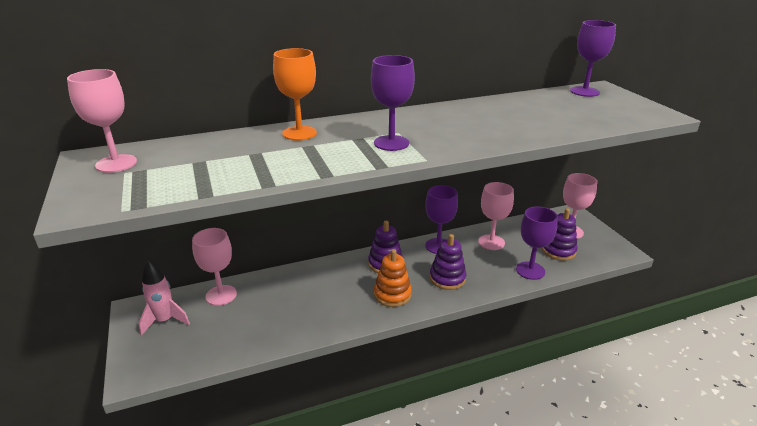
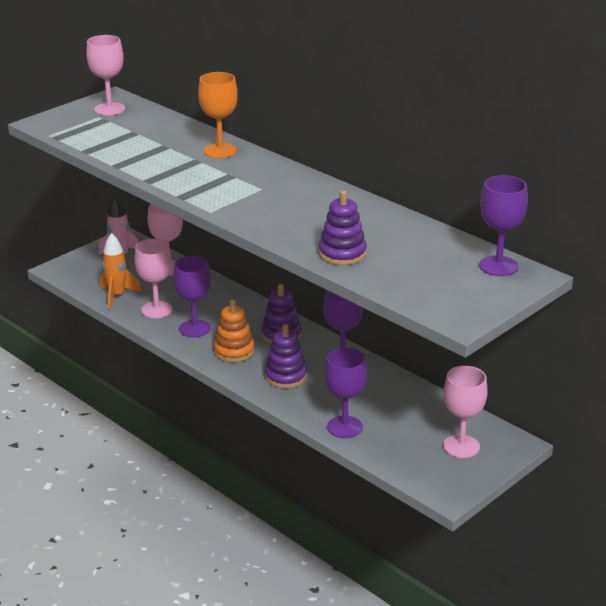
camera: 65 degrees right, 0 degrees up
purple goblet [371,55,415,151] -> purple goblet moved to [173,256,211,337]
pink goblet [478,182,514,250] -> pink goblet moved to [134,239,172,318]
purple stacking toy [542,208,578,261] -> purple stacking toy moved to [319,191,367,265]
none -> orange rocket [100,233,142,309]

